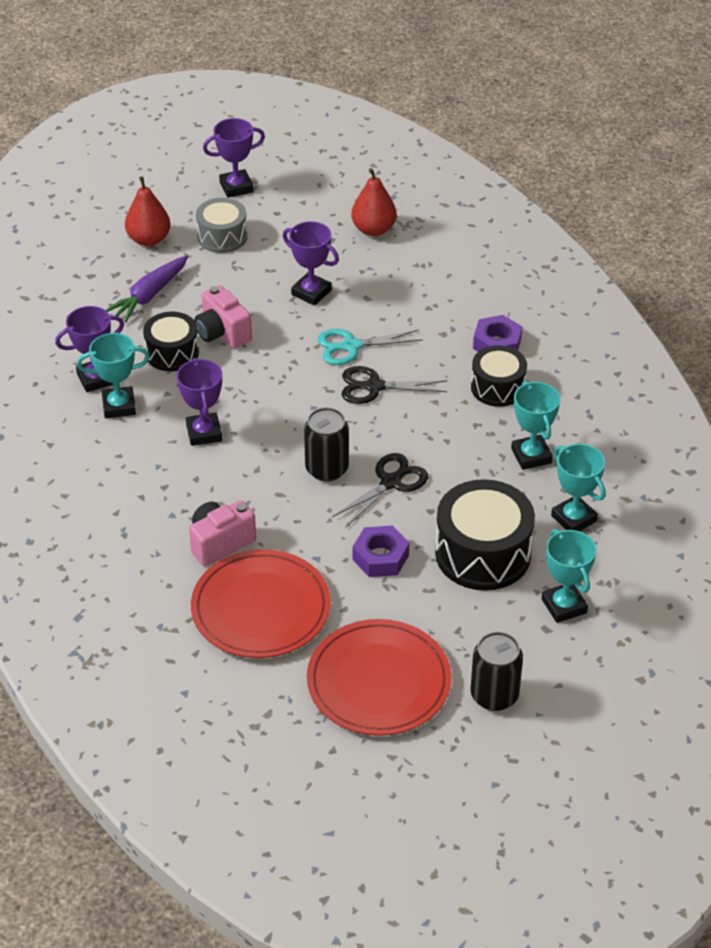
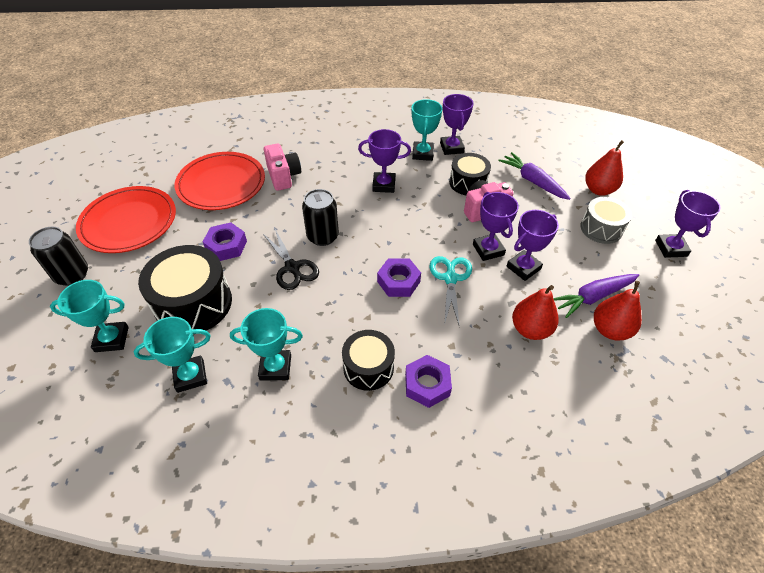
camera: 105 degrees right, 5 degrees up
black scissors [342,366,447,404] -> purple nut [377,258,421,297]
none -> purple trophy [473,192,519,261]
none -> red pear [512,285,559,340]
none -> purple carrot [553,274,639,318]

